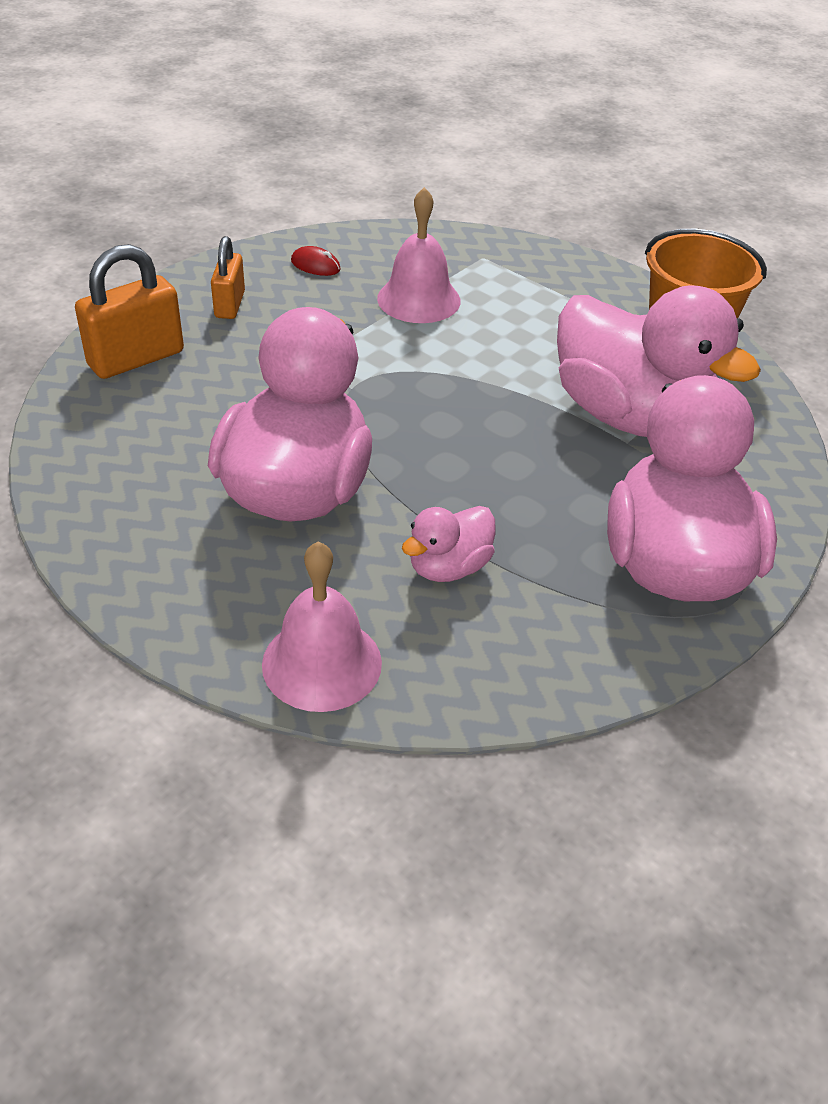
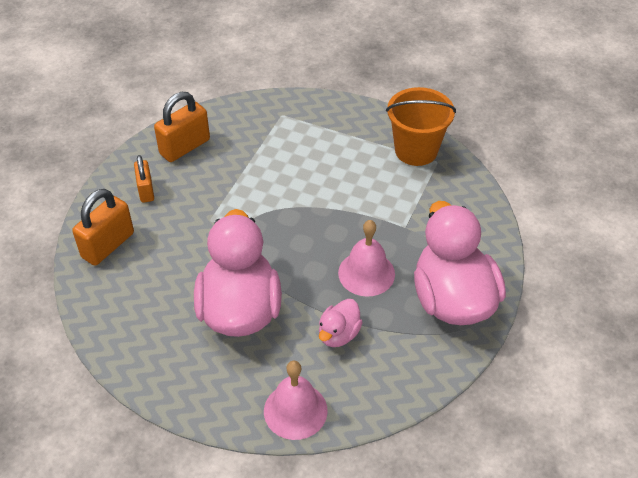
camera: 15 degrees left, 5 degrees up
red mouse [291,246,341,276] -> orange padlock [154,92,210,162]
pink bell [377,187,461,323] -> pink bell moved to [338,220,395,297]
pink duck [557,285,761,437] -> none

